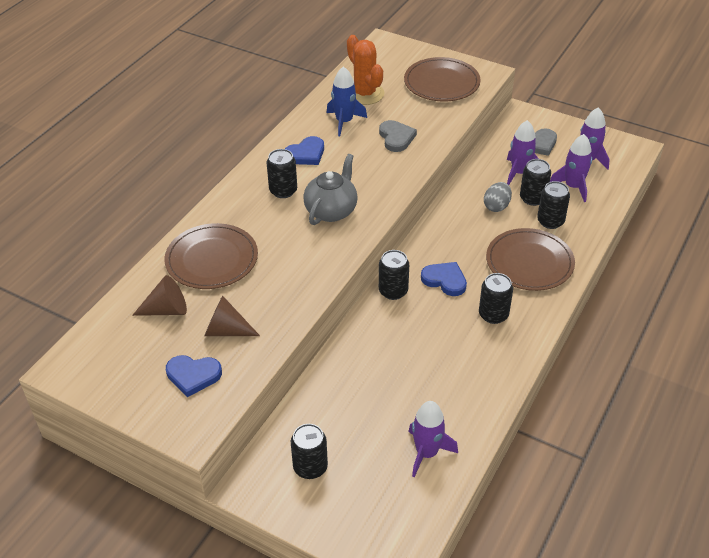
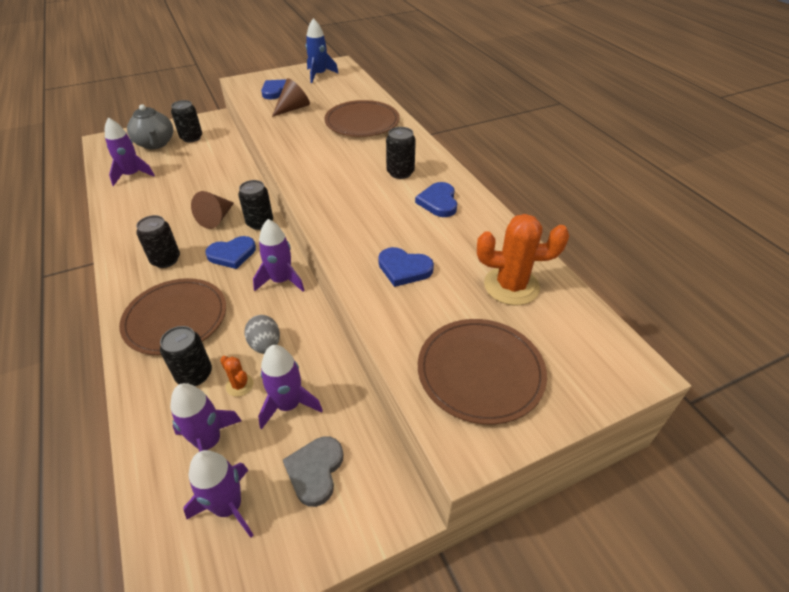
camera: 125 degrees right, 0 degrees up
brown cone [132,275,187,316] -> brown cone moved to [191,191,234,229]
grey teapot [303,154,358,225] -> grey teapot moved to [127,104,173,149]
blue rocket [327,66,367,136] -> blue rocket moved to [306,18,339,83]
grey heart [379,120,417,152] -> blue heart [378,247,434,287]
black can [520,159,551,206] -> orange cactus [220,356,253,397]
none -> purple rocket [253,219,305,292]

